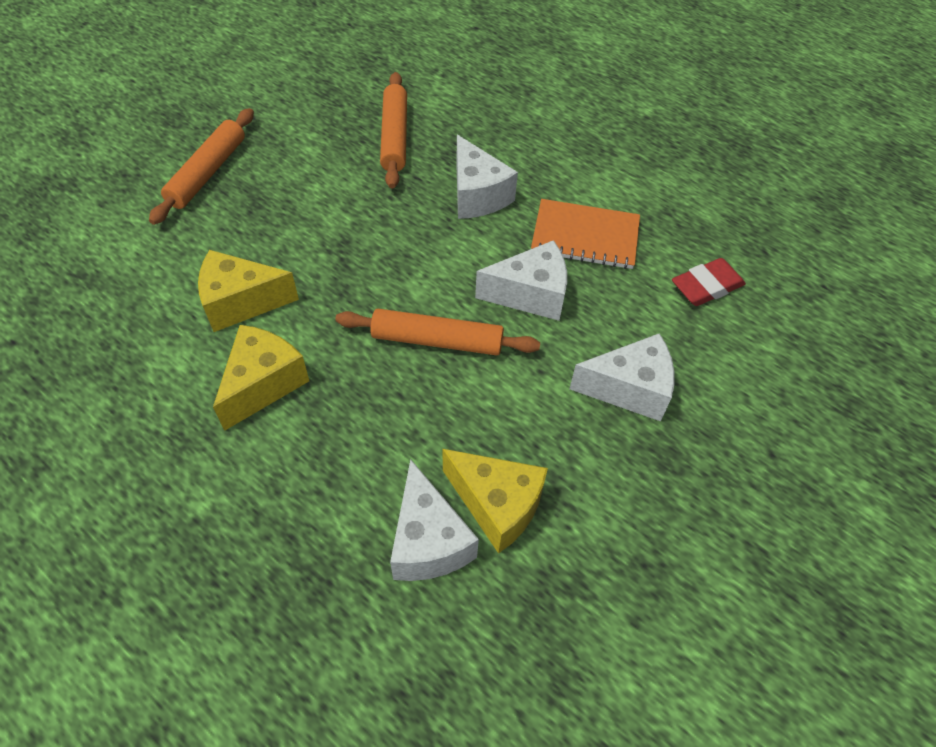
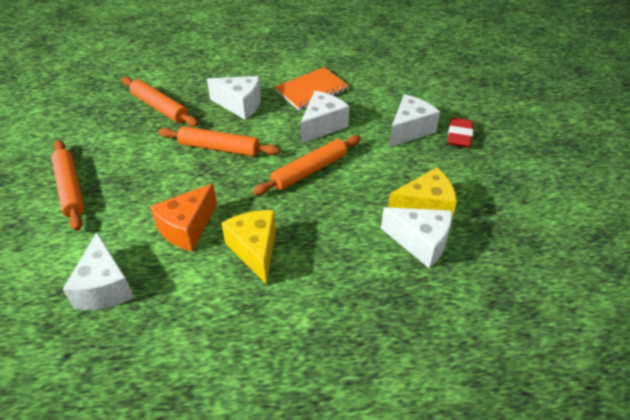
camera: 45 degrees left, 10 degrees down
yellow cheese [198,250,299,332] -> orange cheese [150,183,217,252]
red eraser [672,258,746,306] -> red eraser moved to [447,117,473,148]
none -> white cheese [63,232,134,310]
none -> orange rolling pin [158,126,280,156]

